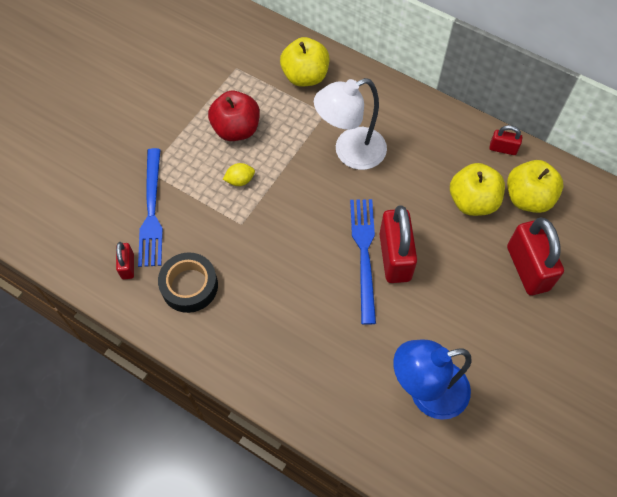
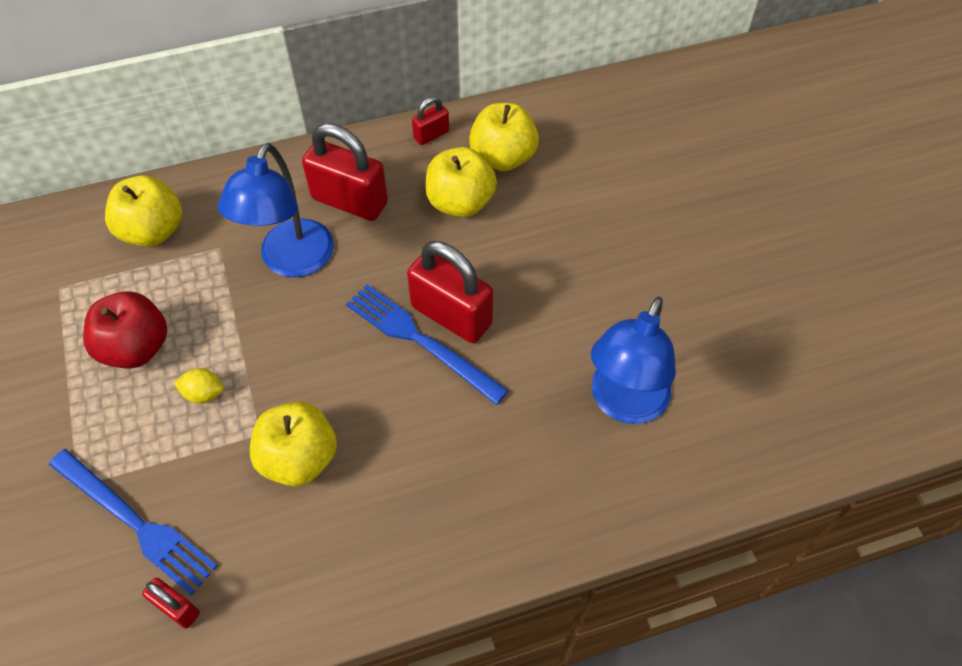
camera: 50 degrees left, 5 degrees down
black tape [158,252,218,313] -> none
yellow lemon [223,163,255,186] -> yellow lemon turned 75 degrees clockwise [174,368,224,404]
white lamp [314,78,387,170] -> blue lamp [218,143,334,277]
red padlock [507,217,564,295] -> red padlock moved to [302,123,388,221]
none -> yellow apple [250,402,337,487]

